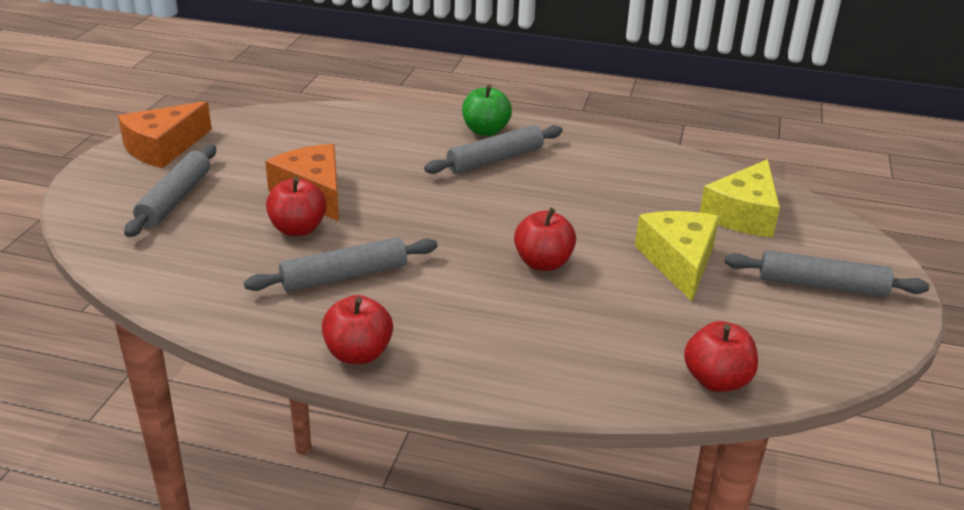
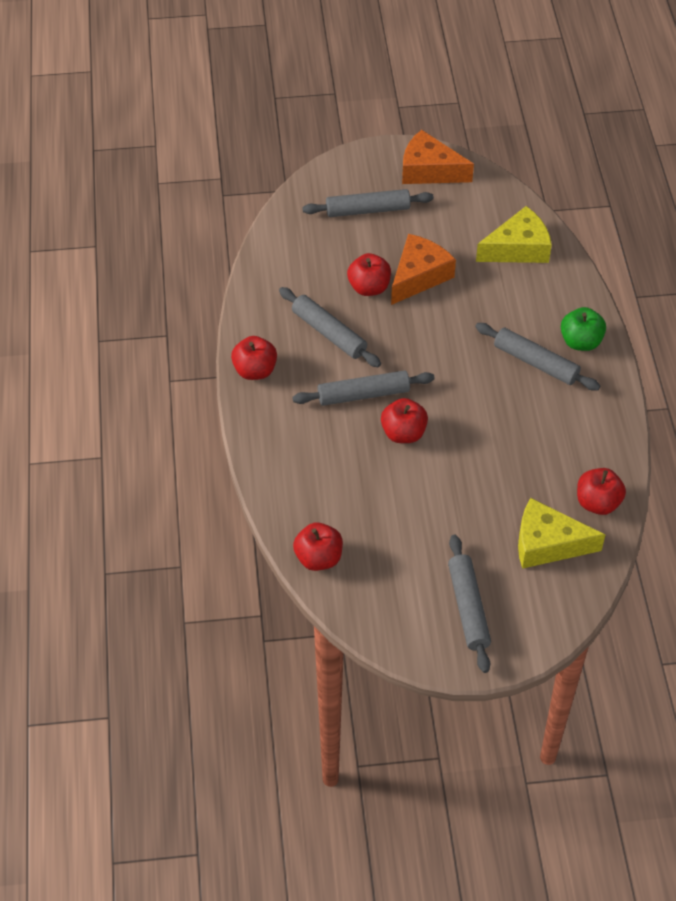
camera: 70 degrees right, 20 degrees up
yellow cheese [635,211,719,301] -> yellow cheese moved to [476,206,552,263]
none -> grey rolling pin [292,370,435,406]
none -> red apple [577,468,626,515]

